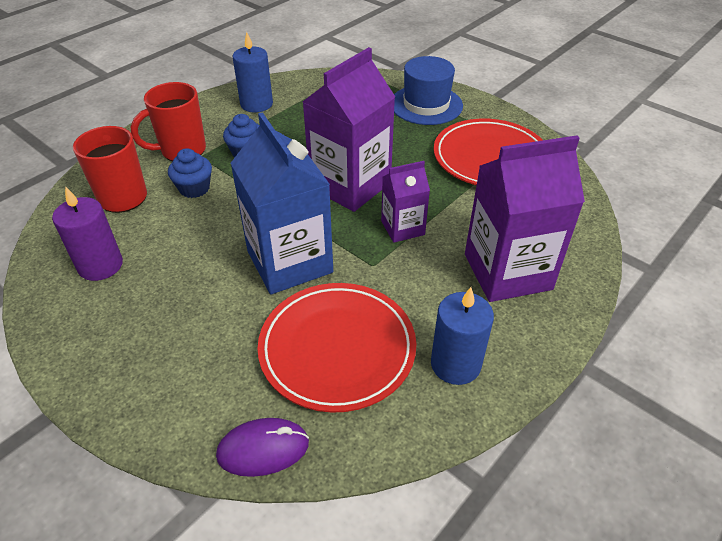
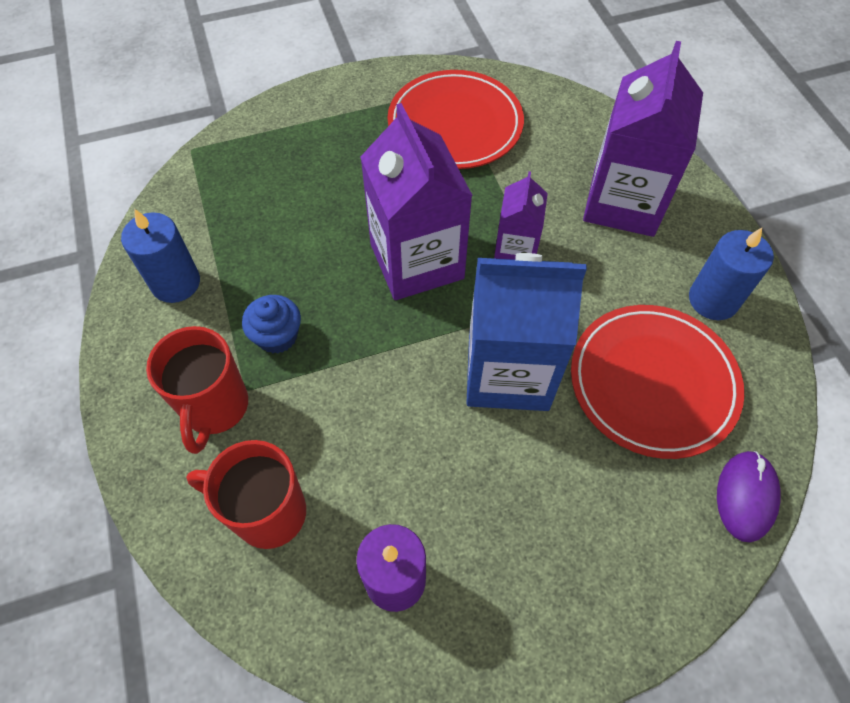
camera: 60 degrees left, 15 degrees up
blue cupcake [168,148,212,198] -> none
blue hat [394,56,463,125] -> none

